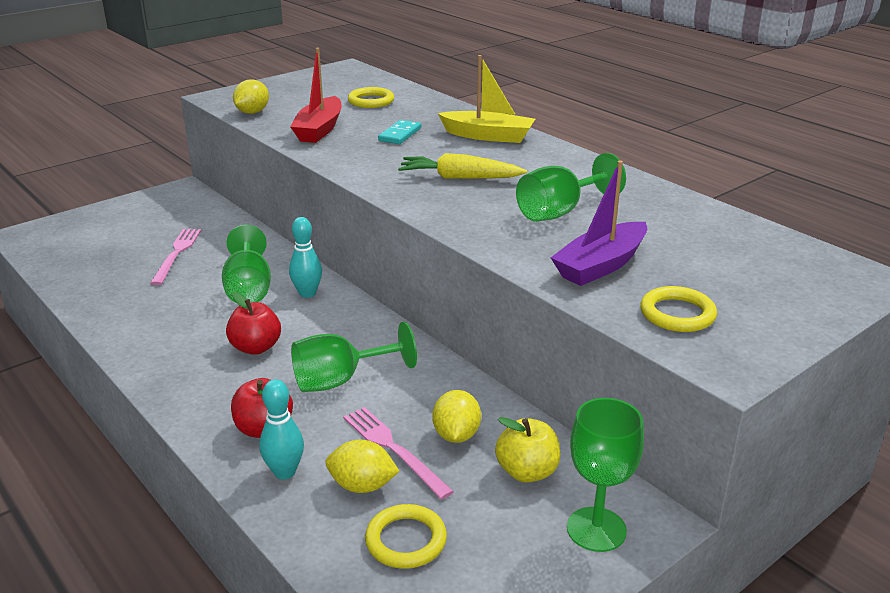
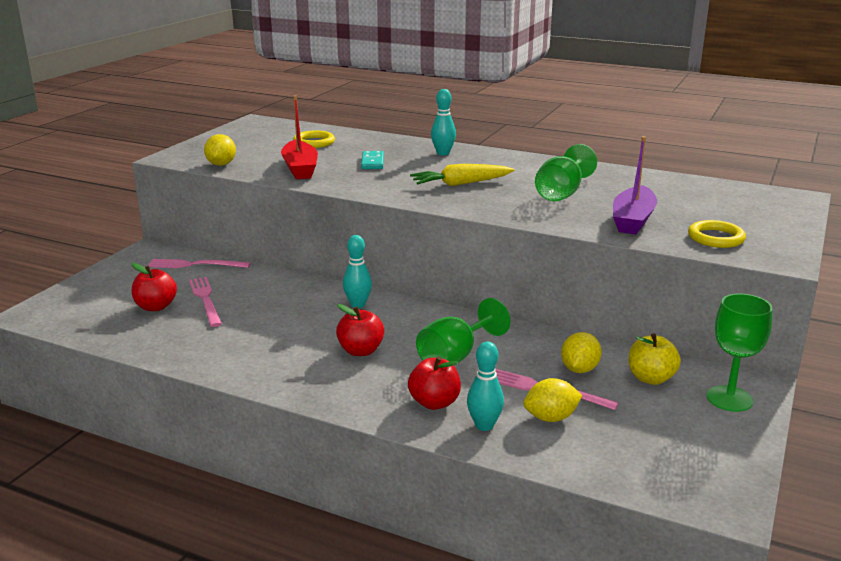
camera: 25 degrees left, 5 degrees down
green goblet [222,225,271,303] -> none
yellow ring [365,504,447,569] -> none
yellow lemon [432,390,481,443] -> yellow lemon turned 45 degrees clockwise [561,332,602,373]
yellow boat [438,55,535,143] -> turquoise bowling pin [431,89,456,155]
none -> red apple [132,263,177,311]
none -> pink fork [147,259,250,268]

